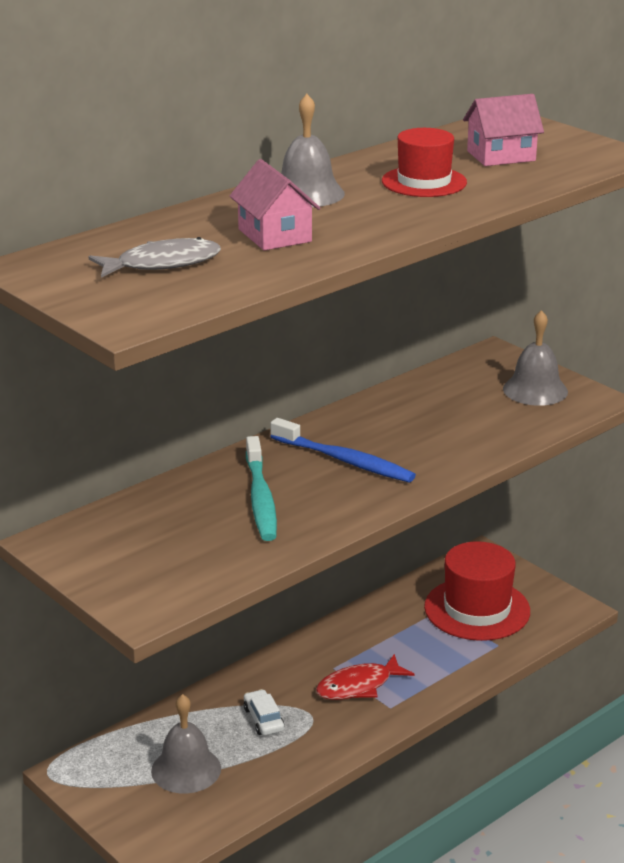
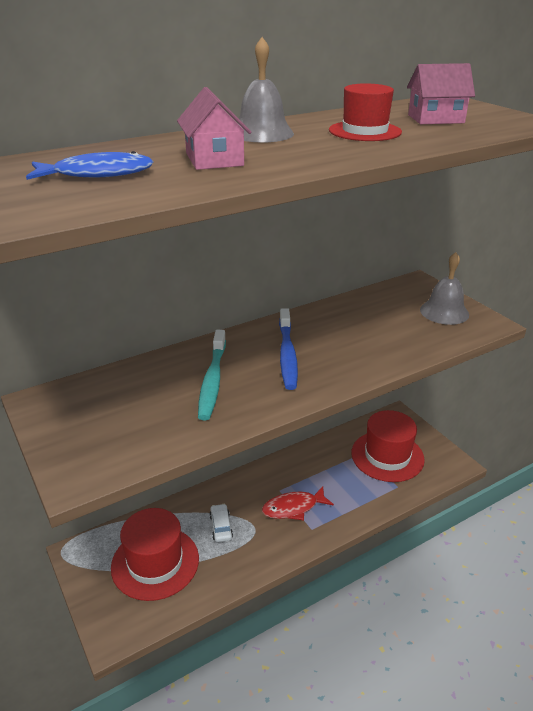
camera: 10 degrees right, 5 degrees up
grey fish [89,237,221,278] -> blue fish [26,151,154,180]
grey bell [151,694,221,794] -> red hat [111,508,199,601]
blue toothbrush [270,418,416,482] -> blue toothbrush turned 45 degrees clockwise [279,308,298,390]

